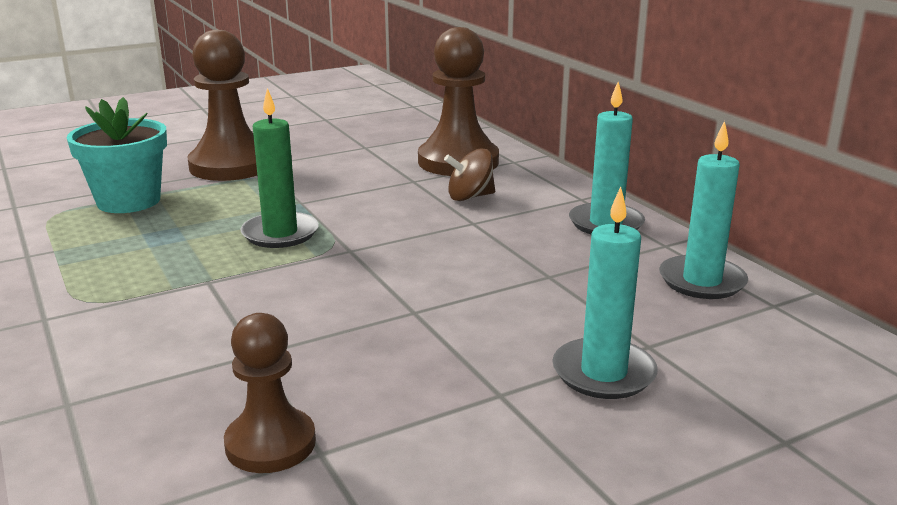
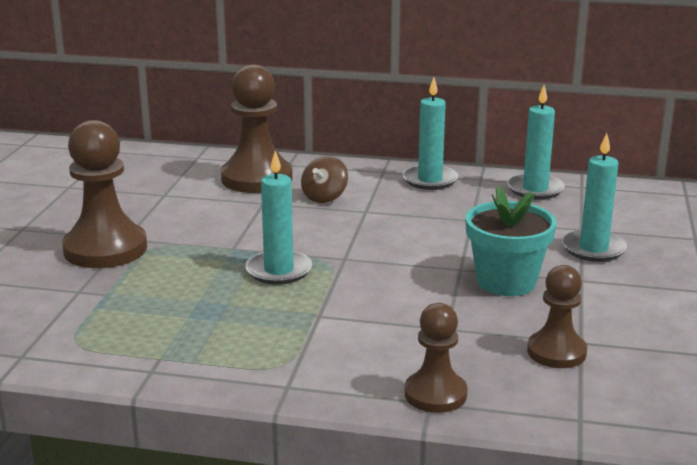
camera: 50 degrees left, 0 degrees up
turquoise flower pot [67,97,167,213] -> turquoise flower pot moved to [465,186,557,296]
green candle [240,88,319,248] -> turquoise candle [245,151,312,285]
none -> brown pawn [405,303,467,413]

